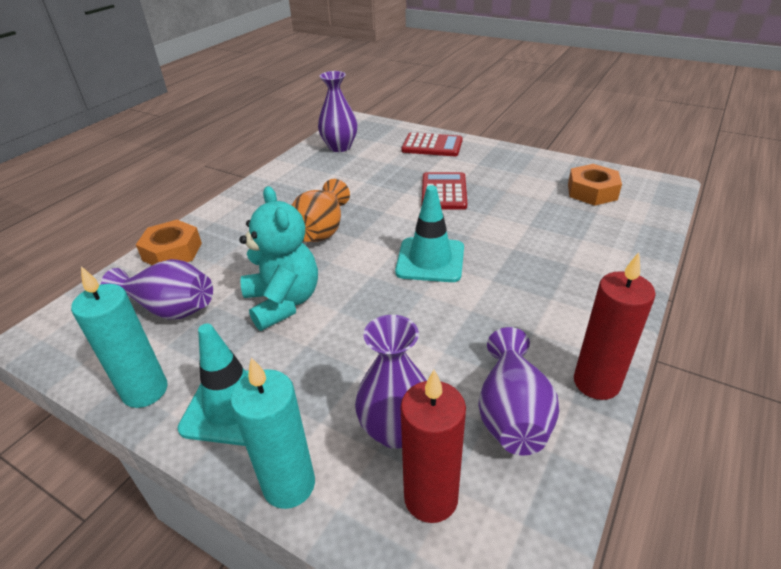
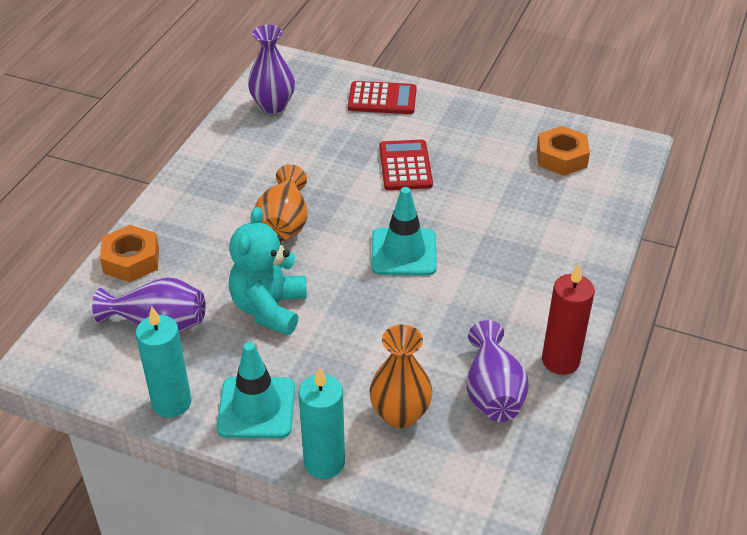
camera: 10 degrees left, 5 degrees up
turquoise teddy bear [239,186,318,331] -> turquoise teddy bear turned 135 degrees counterclockwise [229,207,307,335]
purple vase [355,315,427,449] -> orange vase [370,324,433,428]
red candle [401,370,466,523] -> none

